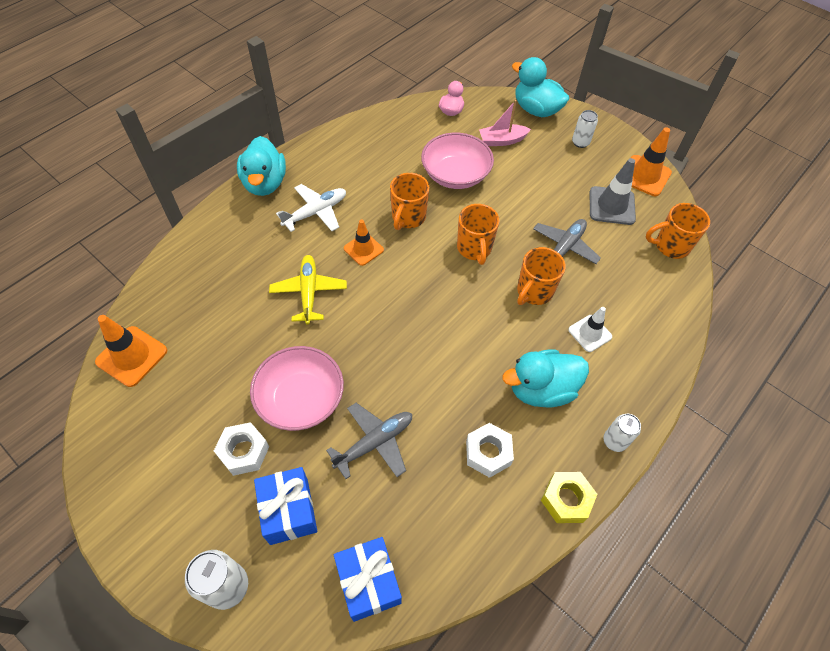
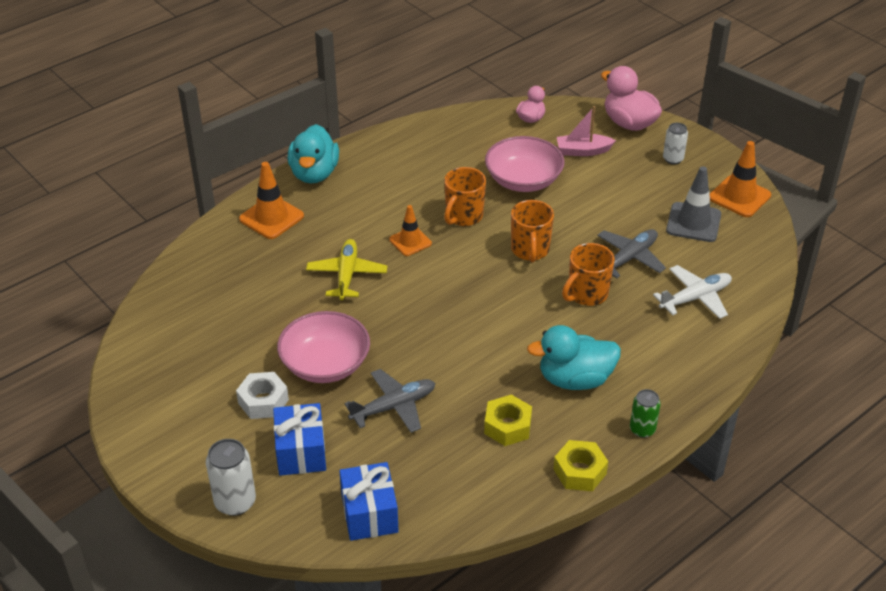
camera: 10 degrees right, 15 degrees down
orange traffic cone [95,315,167,387] -> orange traffic cone moved to [239,162,304,239]
white plane [276,184,346,232] -> white plane moved to [653,265,732,319]
white nut [466,423,514,478] -> yellow nut [484,395,532,446]
turquoise duck [512,57,569,117] -> pink duck [601,66,662,131]
white traffic cone [568,307,612,352] -> none
white can [604,414,641,452] -> green can [630,389,661,438]
orange mug [646,203,710,259] -> none

